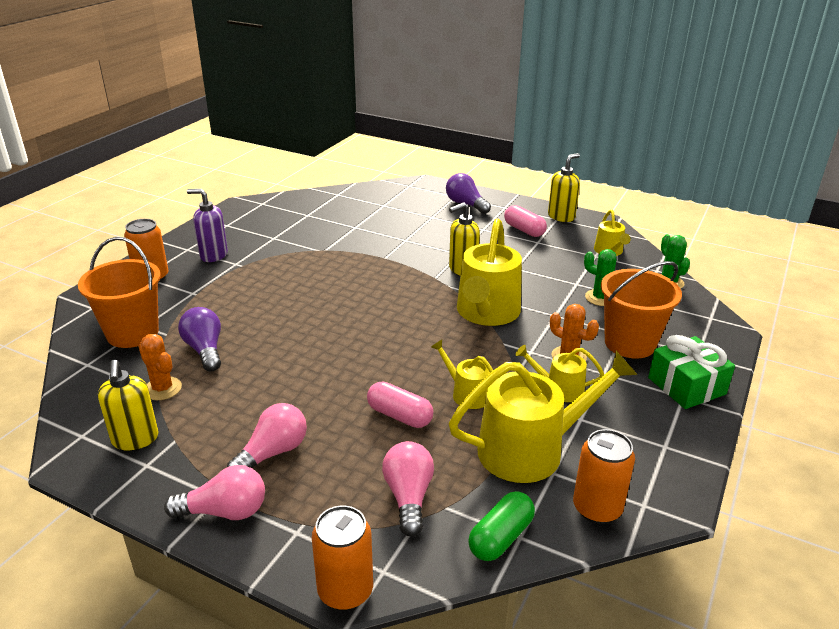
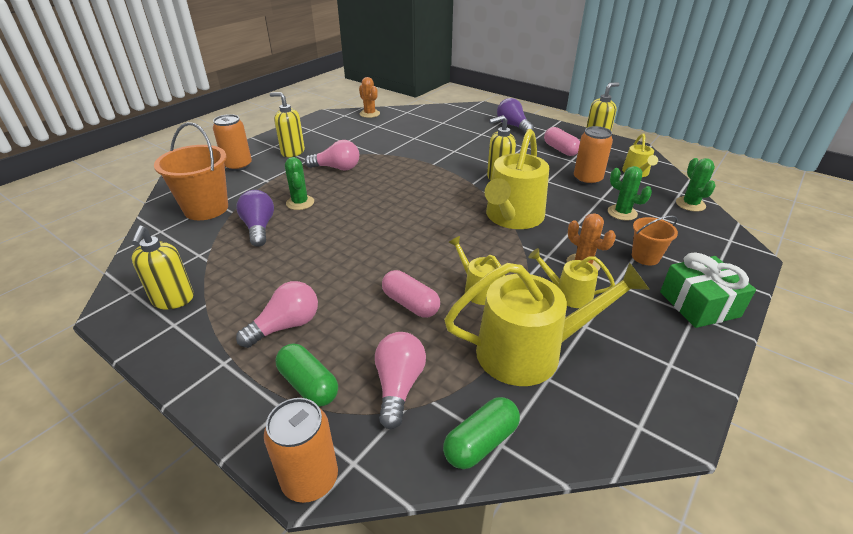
camera: 10 degrees right, 5 degrees up
orange cactus [139,334,182,400] -> orange cactus moved to [359,77,380,118]
pink light bulb [164,465,265,520] -> pink light bulb moved to [305,140,359,170]
purple soap dispenser [187,189,228,262] -> yellow soap dispenser [270,92,305,157]
orange can [573,429,635,524] -> orange can moved to [574,126,613,185]
orange bucket [601,261,682,358] -> orange bucket [632,216,678,265], size x0.56
none -> green capsule [275,343,338,407]
none -> green cactus [285,157,314,210]

